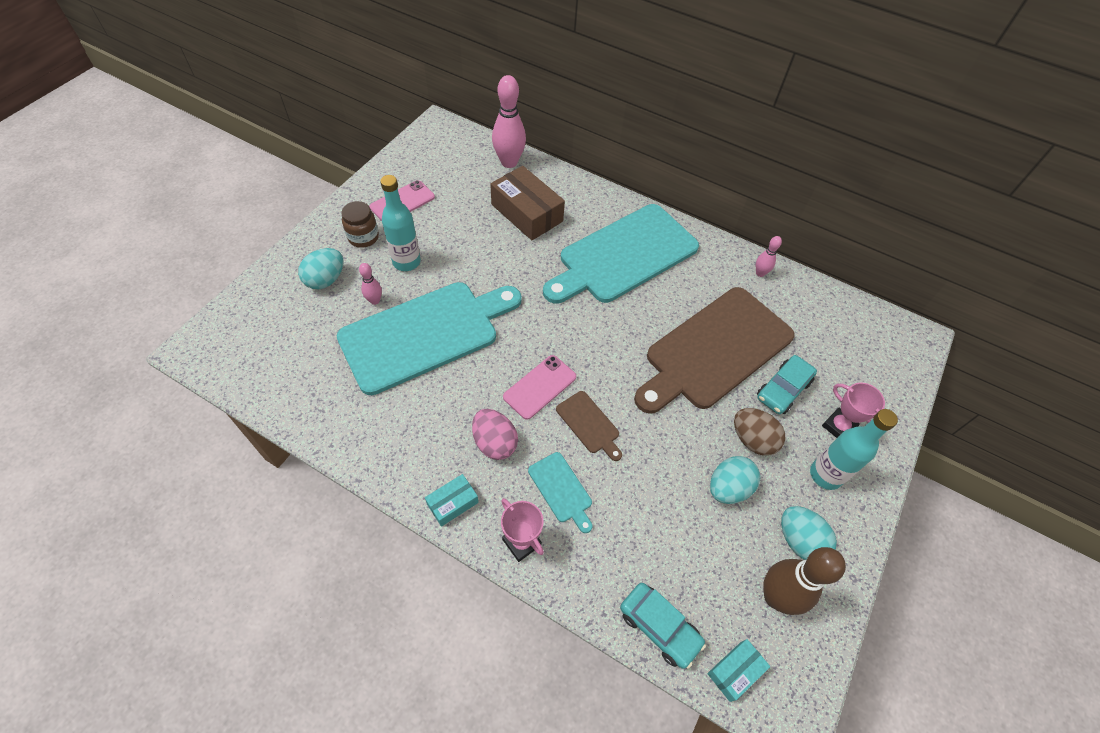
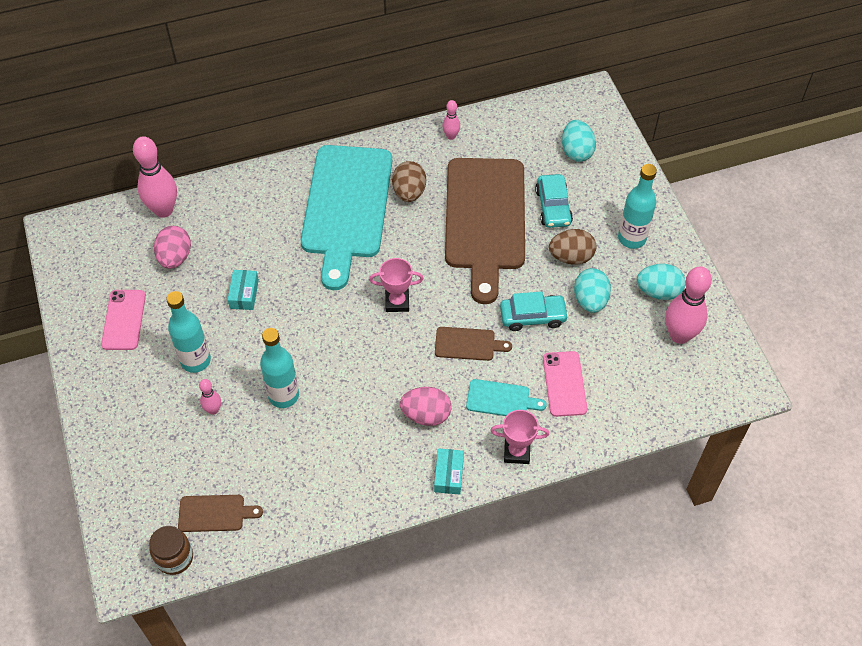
camera: 45 degrees left, 0 degrees up
turquoise egg [298,248,344,289] -> turquoise egg moved to [562,120,596,162]
turquoise cutting board [337,282,522,395] -> turquoise bottle [260,328,299,408]
brown jar [341,201,379,248] -> brown jar moved to [149,526,193,575]
brown box [490,166,565,240] -> none
pink phone [503,355,576,420] -> pink phone moved to [543,351,587,417]
turquoise car [620,583,706,669] -> turquoise car moved to [500,291,569,331]
turquoise box [707,639,770,702] -> turquoise box moved to [228,270,259,310]
brown bowling pin [763,547,846,615] -> pink bowling pin [665,266,712,344]
pink trophy [822,382,885,438] -> pink trophy moved to [369,258,424,312]
none -> pink egg [154,226,191,269]
none -> brown cutting board [178,495,263,532]
none -> brown egg [392,161,426,202]

